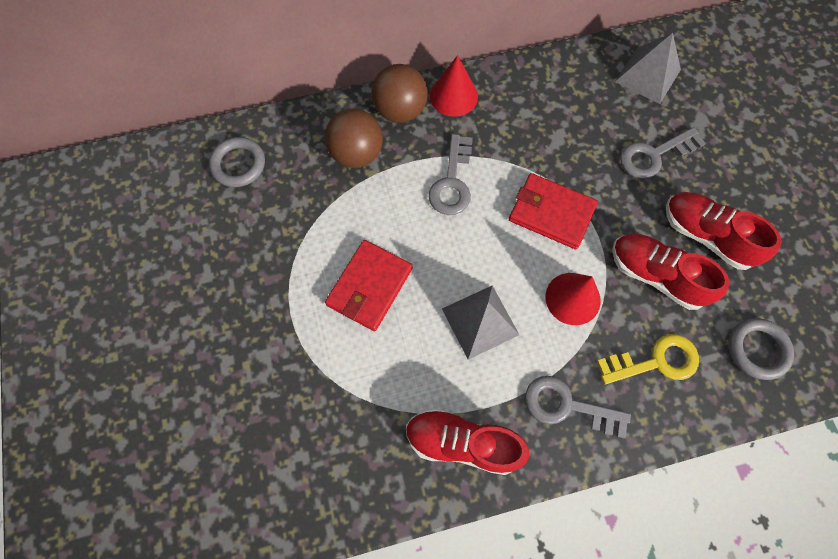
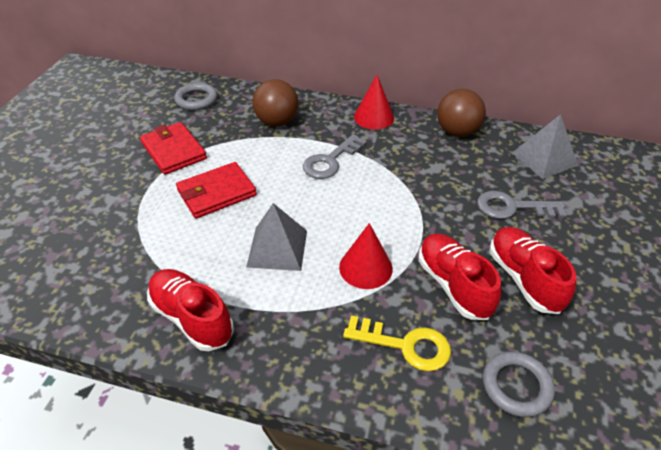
camera: 30 degrees right, 25 degrees down
brown ball [371,64,428,123] -> brown ball moved to [437,89,486,137]
red wallet [509,173,598,249] -> red wallet moved to [140,122,207,175]
grey key [525,376,631,439] -> none

